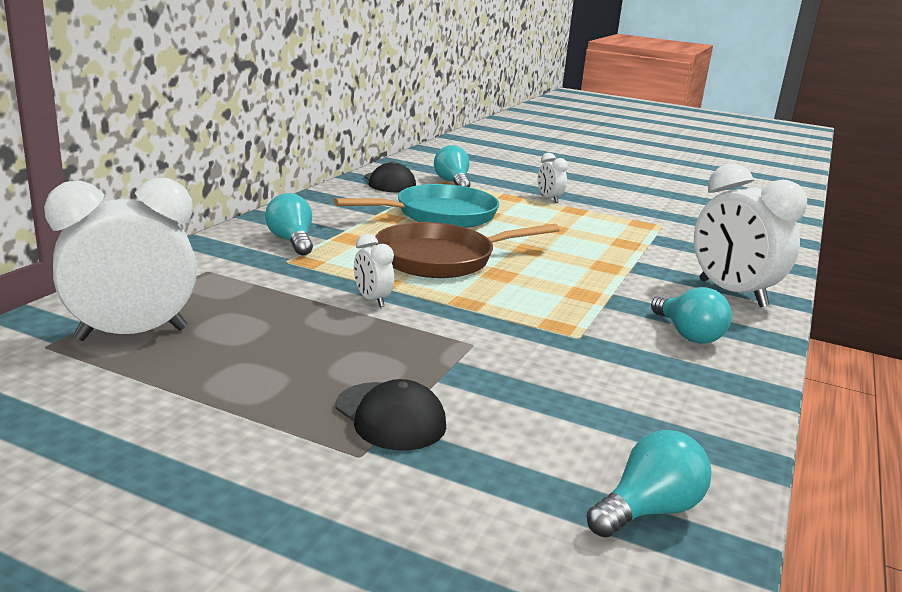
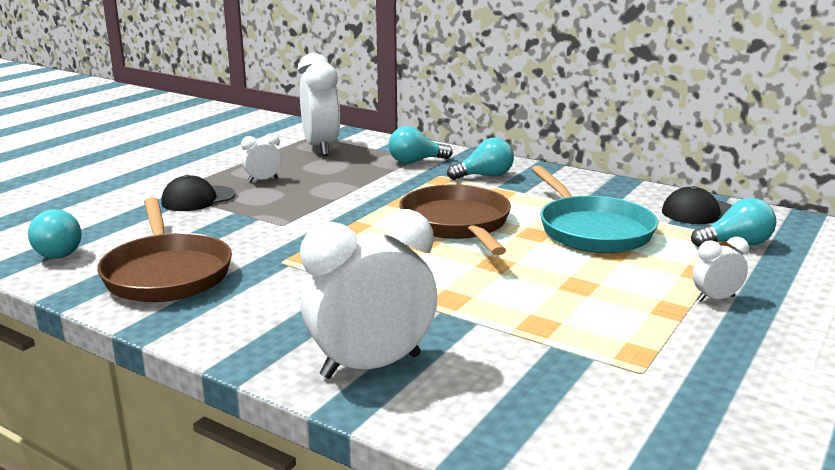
camera: 100 degrees right, 0 degrees up
white clock [354,234,394,307] -> white clock moved to [241,133,282,183]
turquoise light bulb [651,287,732,344] -> turquoise light bulb moved to [389,126,453,164]
none -> brown pan [97,197,232,302]

